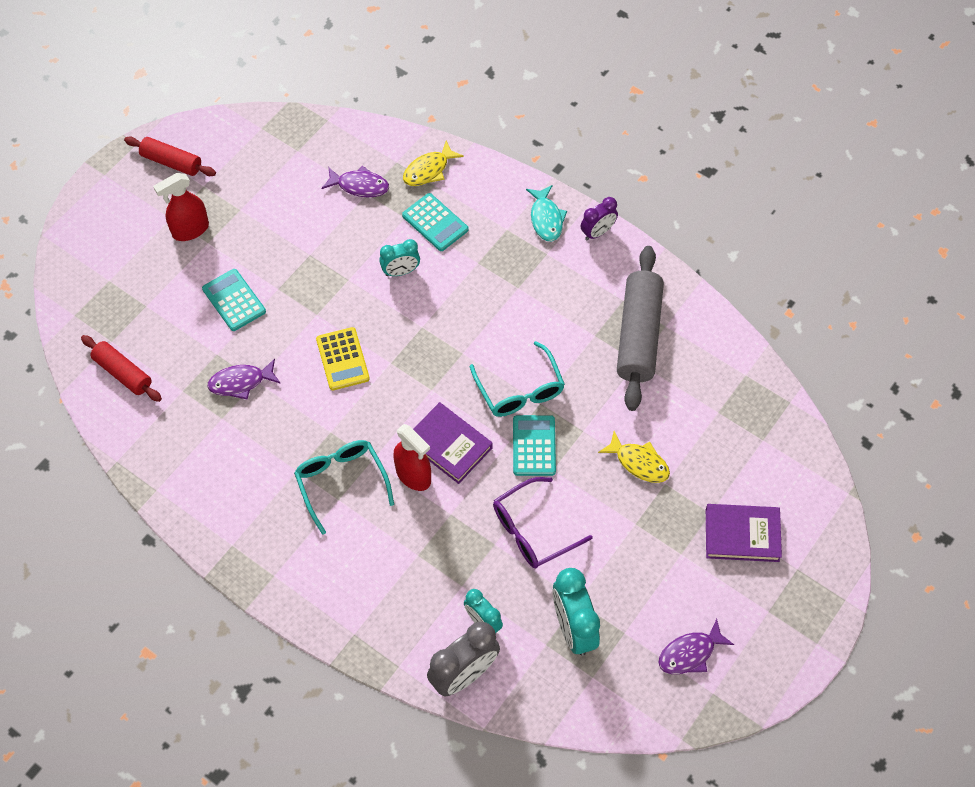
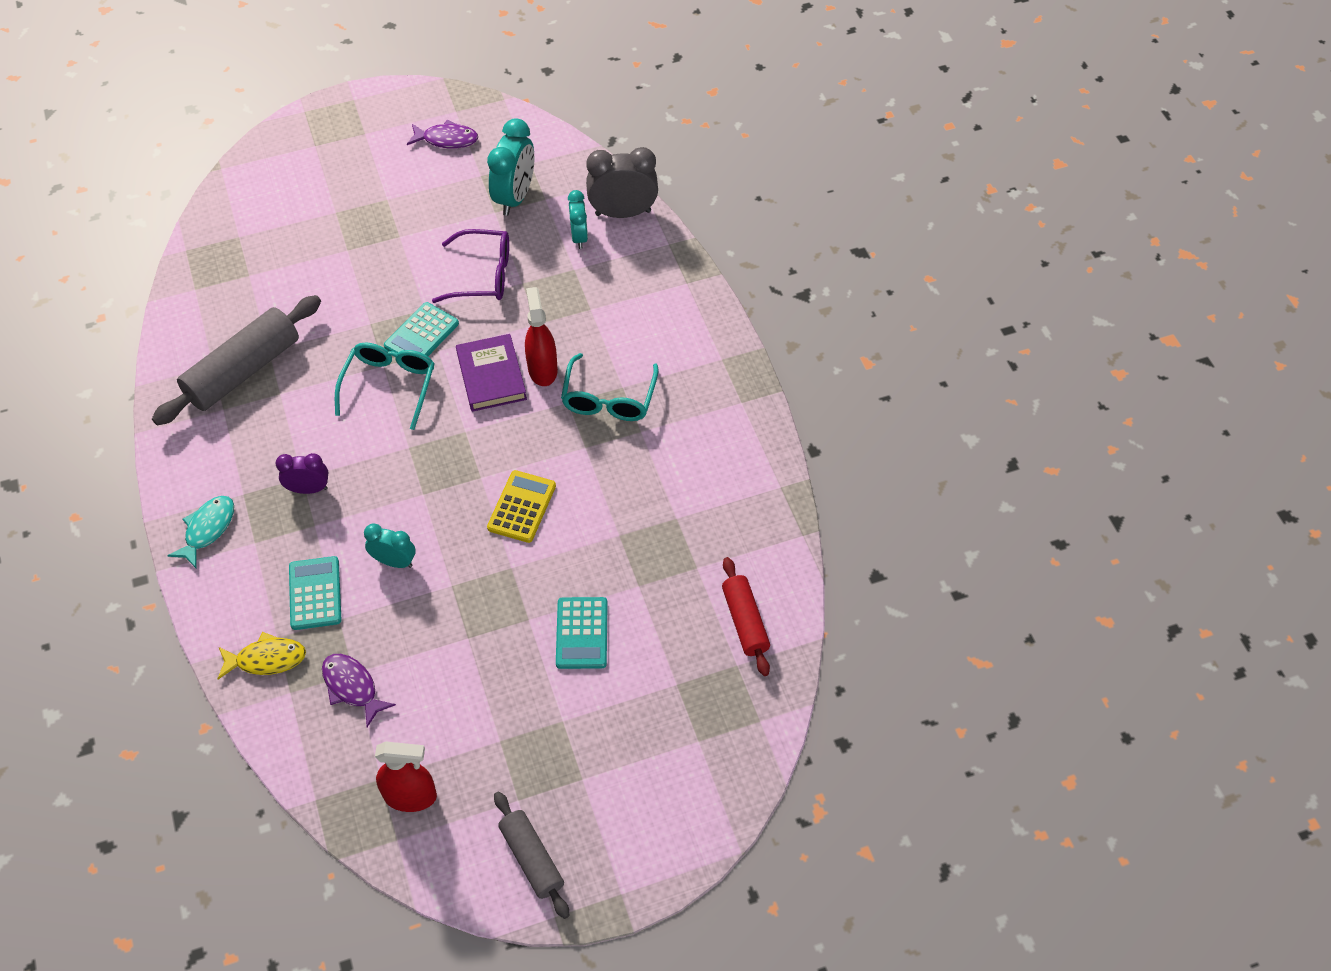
camera: 145 degrees left, 5 degrees down
red rolling pin [124,136,216,176] -> grey rolling pin [494,791,569,919]
red spray bottle [153,173,209,241] -> red spray bottle moved to [375,742,437,812]
purple fish [207,358,281,399] -> none
purple clock [581,197,618,240] -> purple clock moved to [275,453,328,494]
yellow fish [598,431,670,483] -> none
purple book [706,504,782,562] -> none

